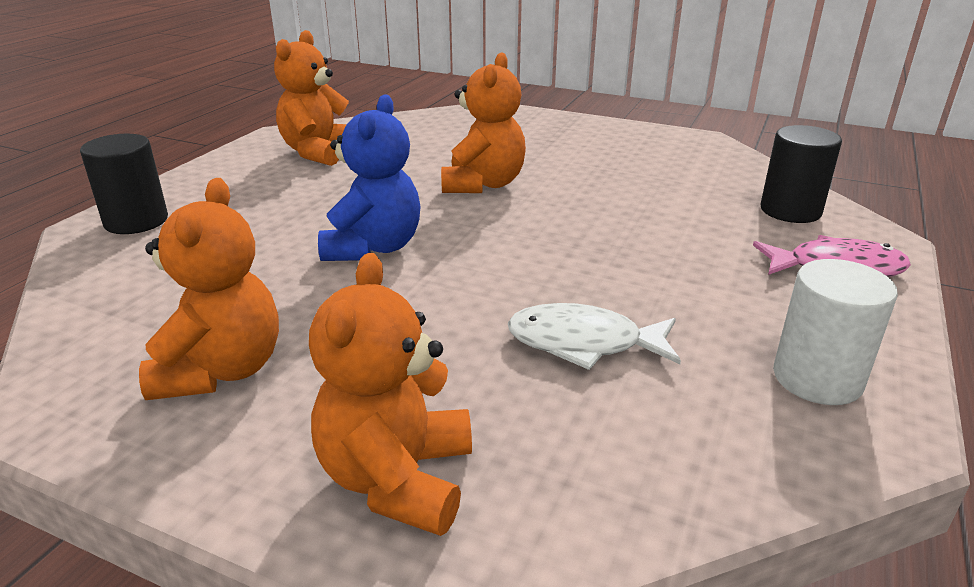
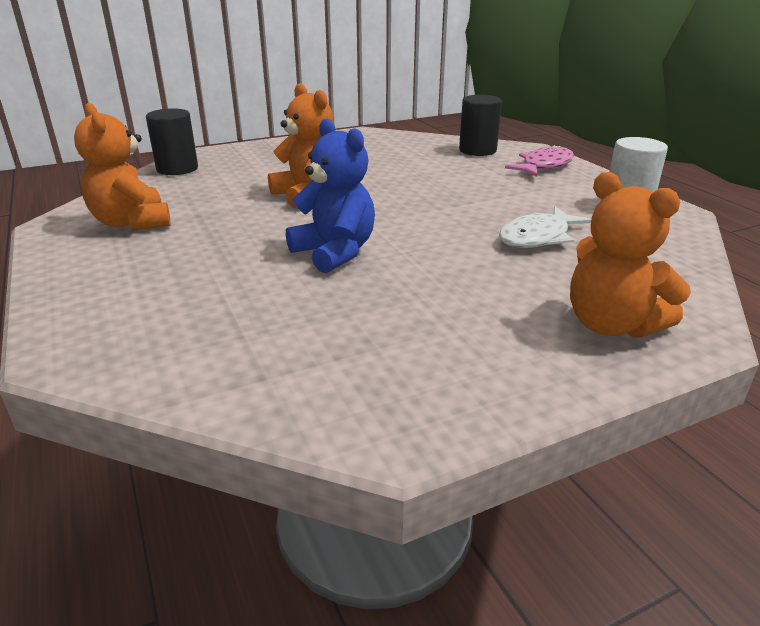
camera: 50 degrees left, 0 degrees up
black cylinder [80,134,168,234] -> black cylinder moved to [146,108,198,175]
orange teddy bear [139,178,279,400] -> none

